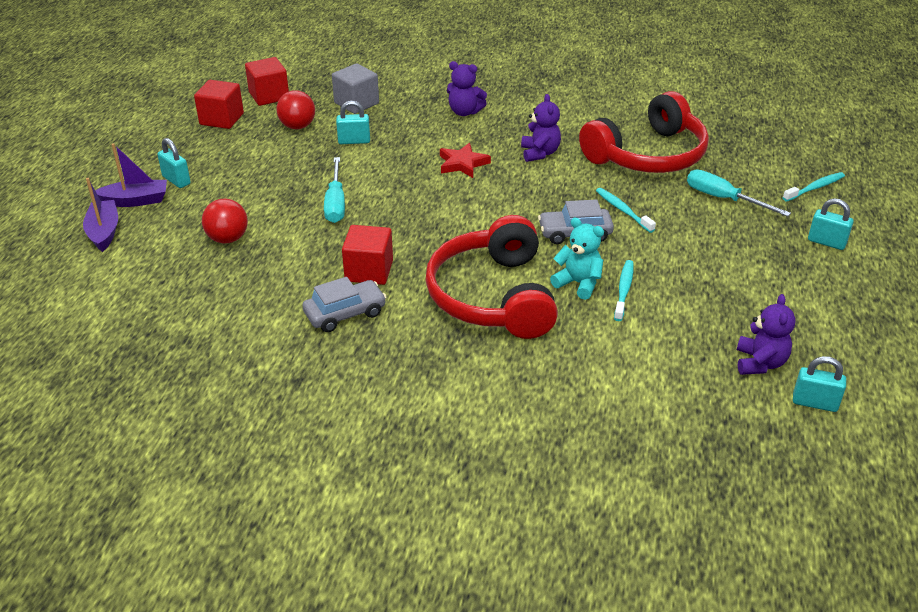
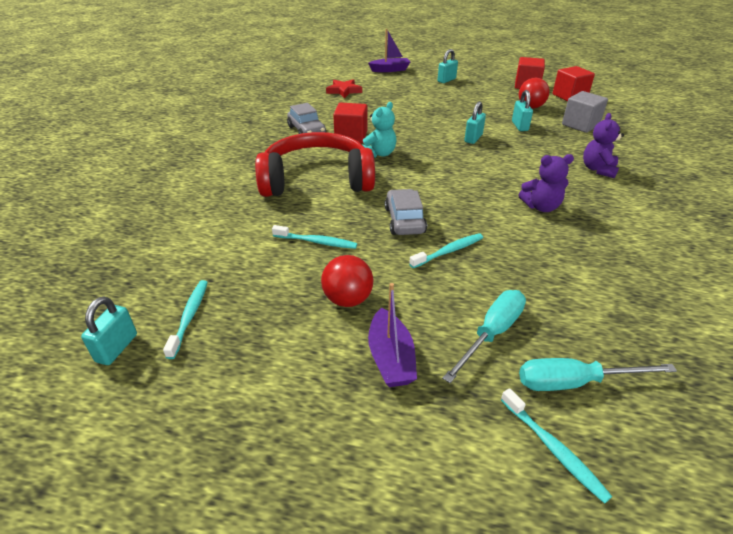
camera: 90 degrees right, 0 degrees up
purple boat [95,143,167,207] -> purple boat moved to [368,283,417,387]
red ball [202,199,248,244] -> red ball moved to [321,255,373,307]
turquoise screwdriver [324,157,345,223] -> turquoise screwdriver moved to [519,358,677,391]
red star [440,143,491,178] -> red star moved to [326,79,362,98]
turquoise teddy bear [550,217,604,300] -> turquoise teddy bear moved to [363,102,397,158]
red headphones [579,91,709,173] -> none
purple teddy bear [737,294,796,375] -> turquoise toothbrush [163,280,208,359]
turquoise padlock [808,198,854,250] -> turquoise padlock moved to [464,101,486,144]

